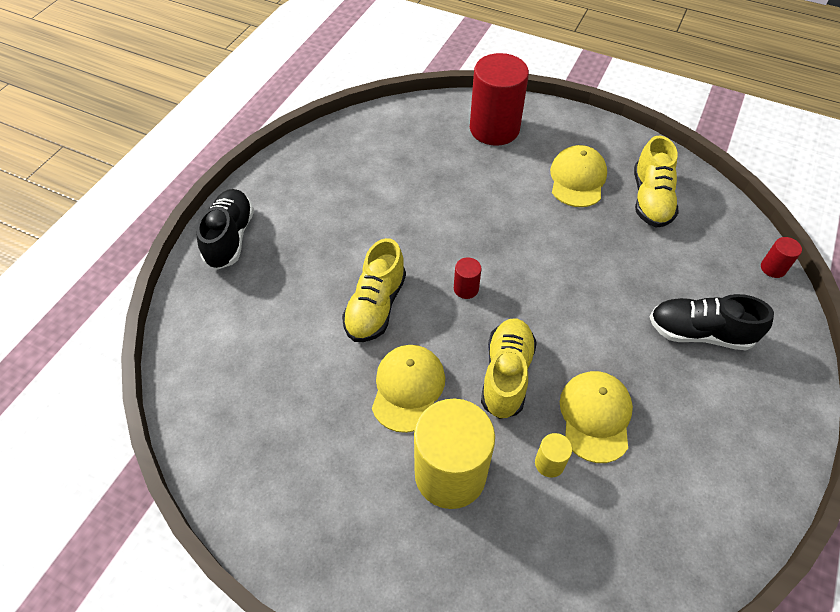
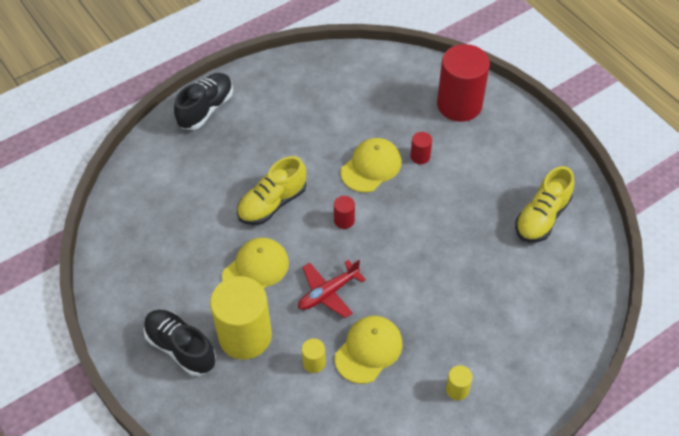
camera: 30 degrees right, 0 degrees up
yellow shoe [481,318,537,419] -> red plane [298,260,366,318]
yellow cap [550,145,607,207] -> yellow cap moved to [341,138,402,192]
black shoe [650,294,774,350] -> black shoe moved to [143,310,216,376]
red cylinder [761,237,802,278] -> red cylinder moved to [410,132,432,164]
none -> yellow cylinder [446,365,473,400]

